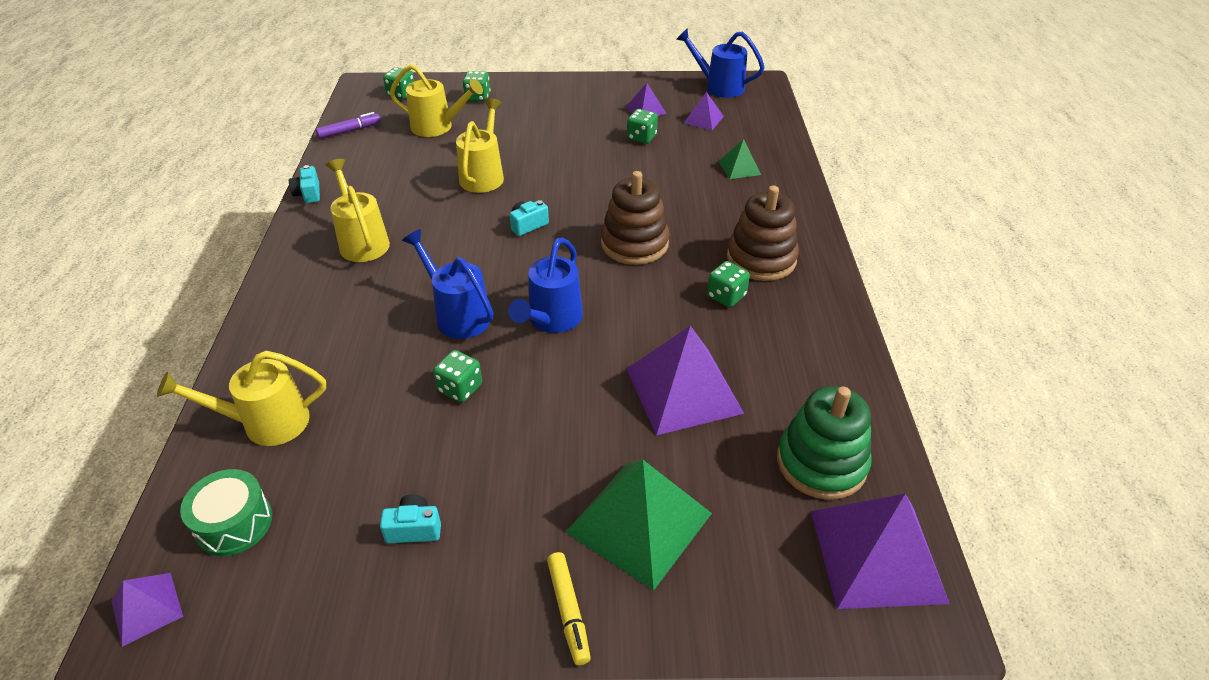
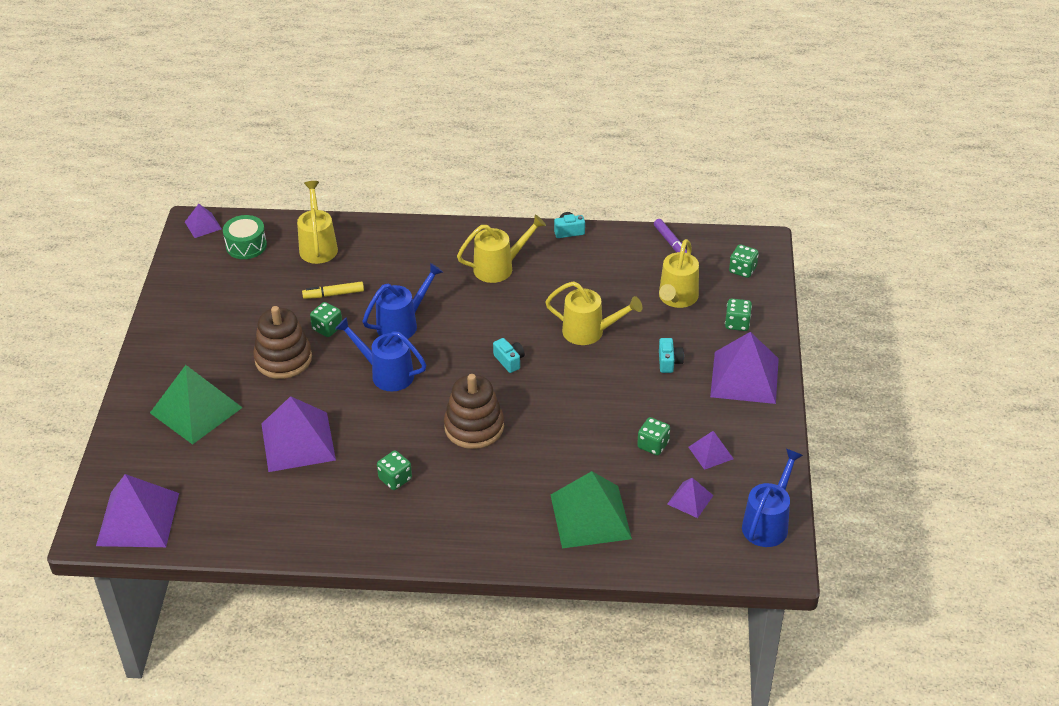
camera: 95 degrees right, 0 degrees up
turquoise camera [380,494,441,543] -> turquoise camera moved to [659,338,684,373]
yellow marker [547,552,591,665] -> yellow marker moved to [302,281,364,299]
green pyramid [718,139,761,179] -> green pyramid [551,471,632,548], size x2.01
brown stacking toy [727,185,799,281] -> brown stacking toy moved to [253,306,312,379]
green stacking toy [777,386,872,500] -> none
none -> purple pyramid [710,332,779,404]

